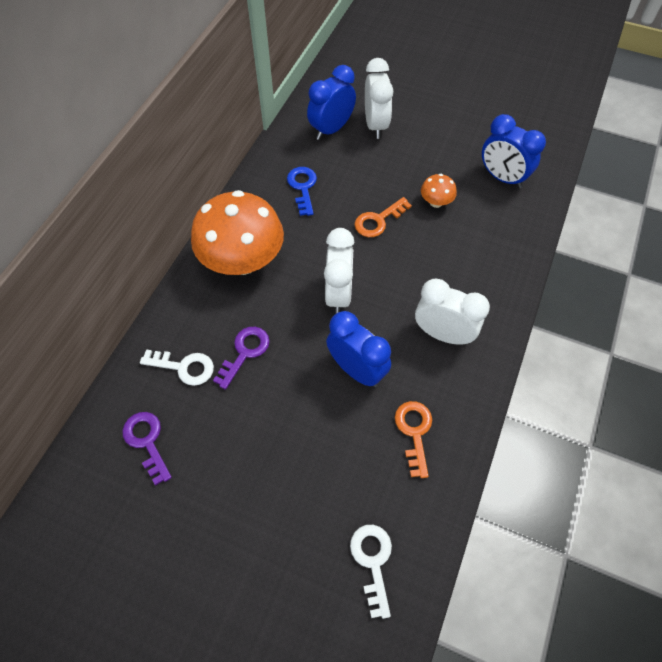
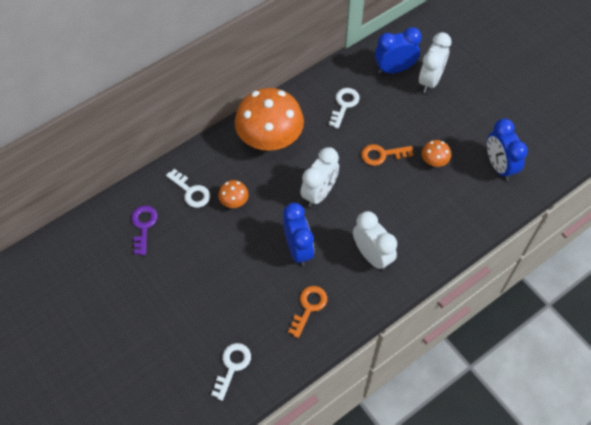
camera: 30 degrees right, 0 degrees up
purple key [213,327,270,390] -> orange mushroom [218,180,249,208]
blue key [287,167,317,216] -> white key [329,88,360,129]

